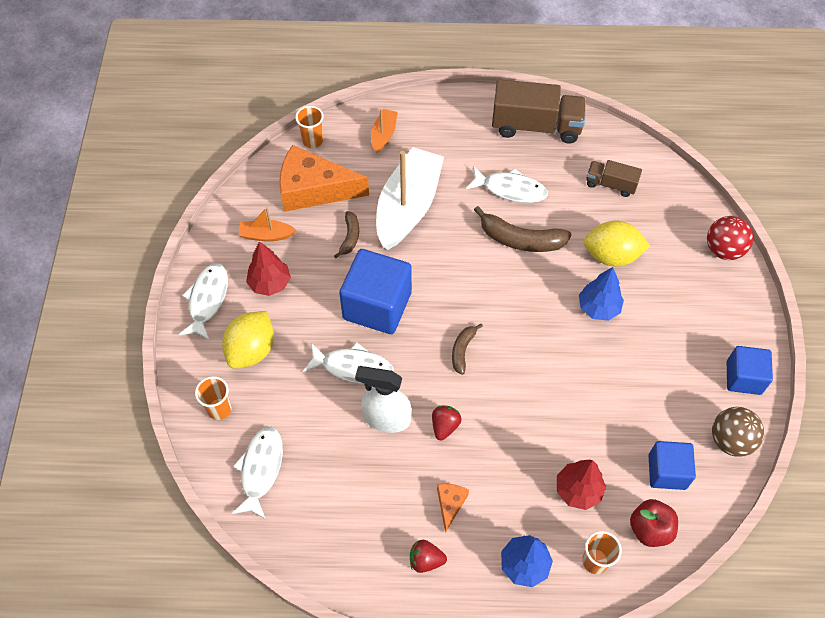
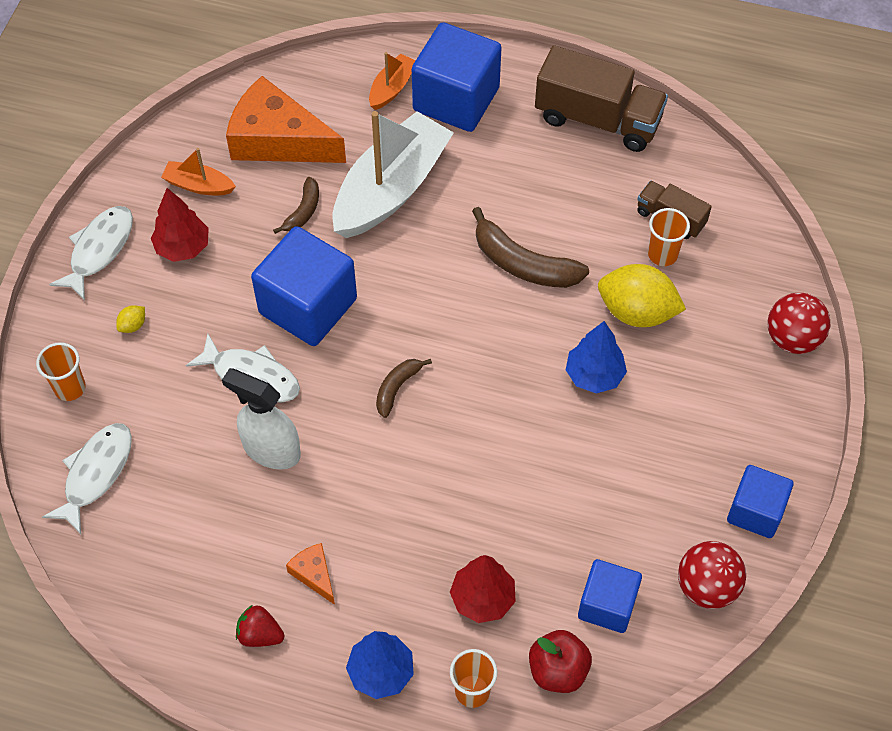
camera: 15 degrees right, 0 degrees up
yellow lemon [222,311,274,369] -> yellow lemon [116,305,145,333], size x0.41
orange cup [295,106,324,148] -> orange cup moved to [648,208,690,266]
red strawberry [432,405,461,440] -> none
orange cheese [437,484,469,533] -> orange cheese turned 60 degrees counterclockwise [286,543,335,605]
white fish [466,166,548,203] -> none
brown ball [712,407,764,457] -> red ball [678,541,746,609]
none -> blue cube [412,22,502,132]

